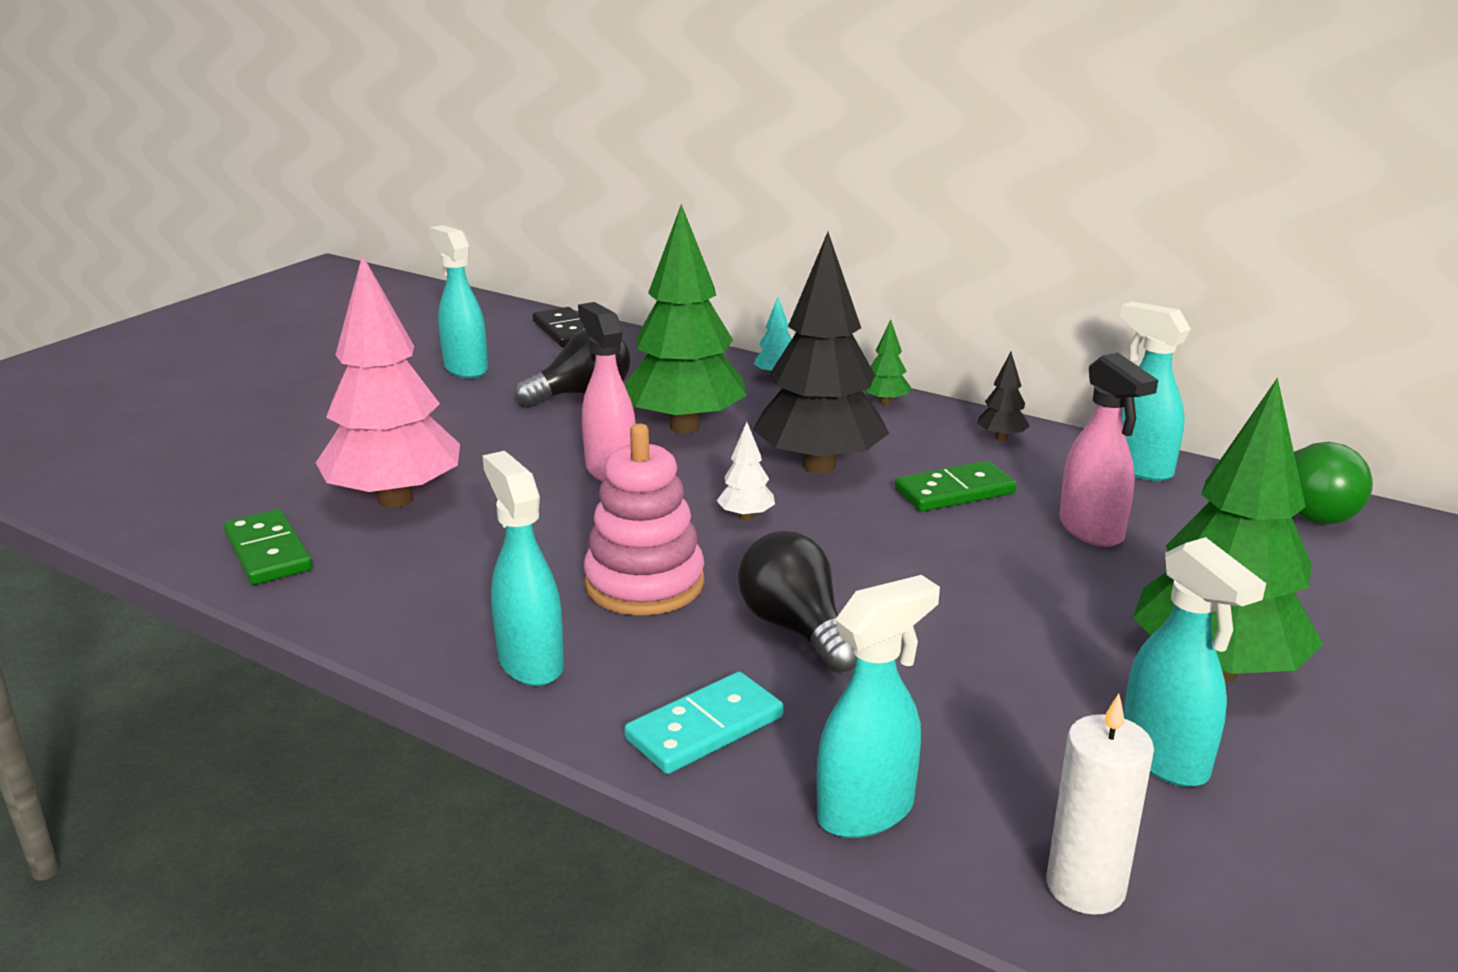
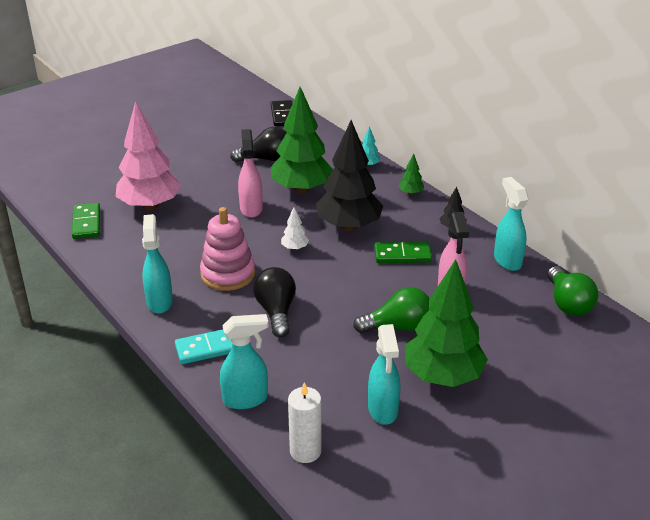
camera: 20 degrees right, 10 degrees up
turquoise spray bottle [429,225,488,378] -> none
none -> green light bulb [353,287,429,333]

